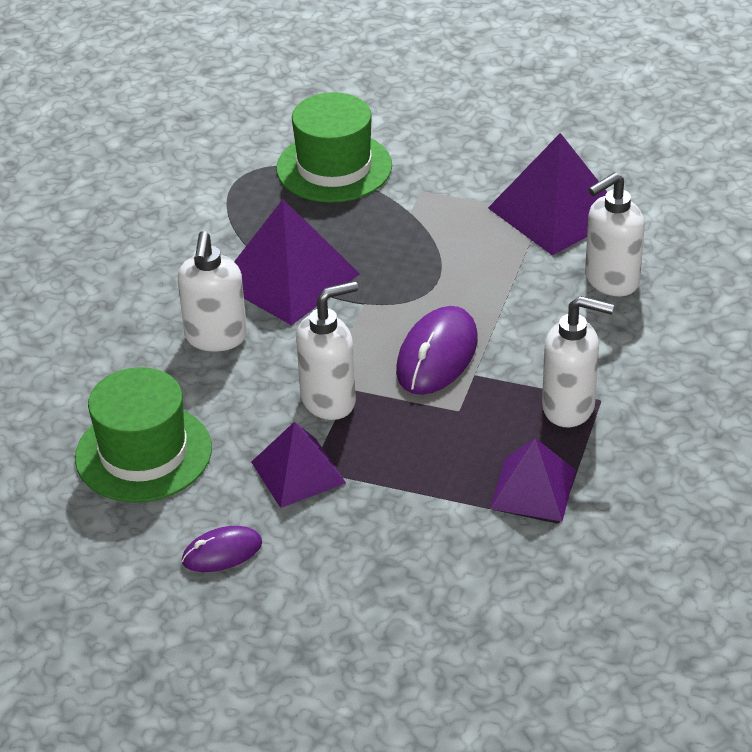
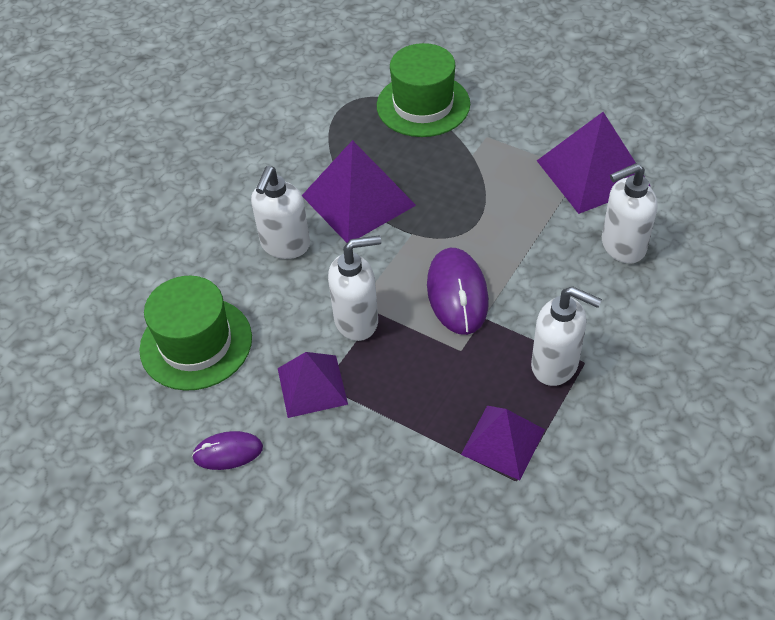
camera: 15 degrees right, 10 degrees up
purple mouse [396,306,478,395] -> purple mouse turned 45 degrees counterclockwise [427,248,489,335]

